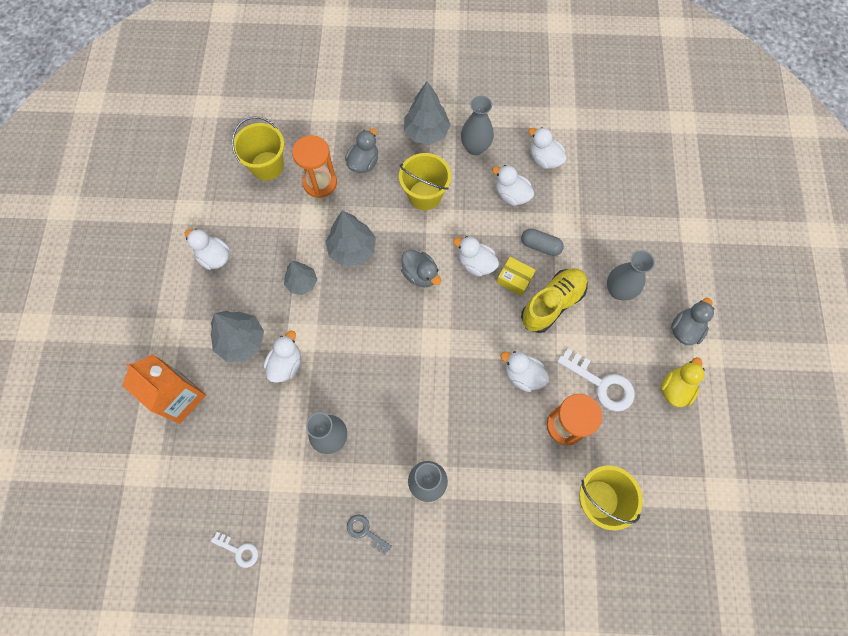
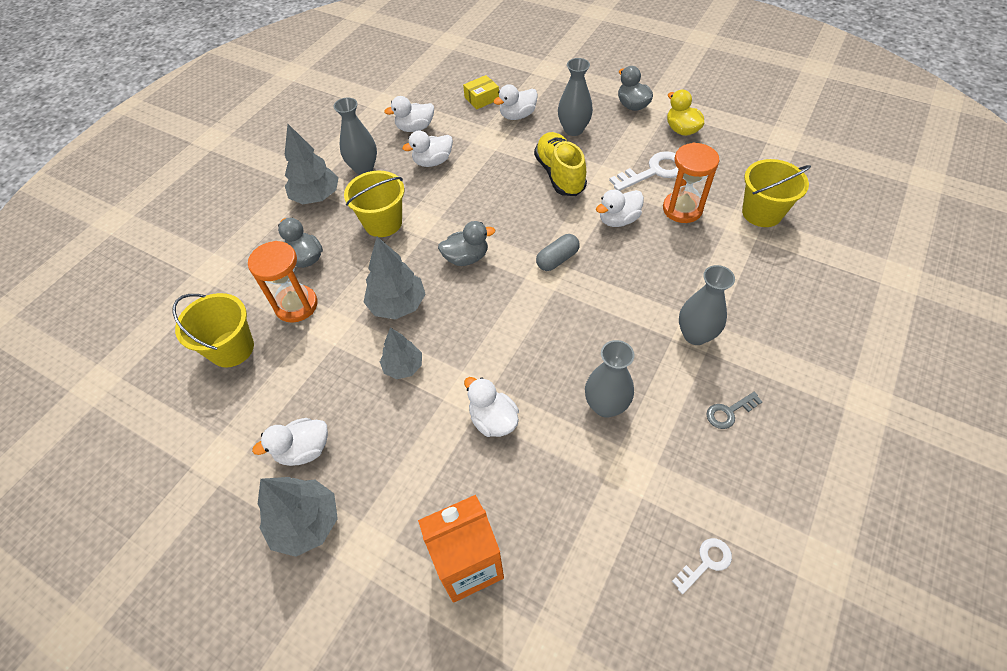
camera: 60 degrees left, 15 degrees down
grey tree [210,311,264,362] -> grey tree moved to [258,477,338,557]
white duck [453,236,499,277] -> white duck moved to [493,84,538,120]
yellow box [496,257,536,296] -> yellow box moved to [463,75,499,109]
grey capsule [521,228,564,256] -> grey capsule moved to [536,234,580,271]

